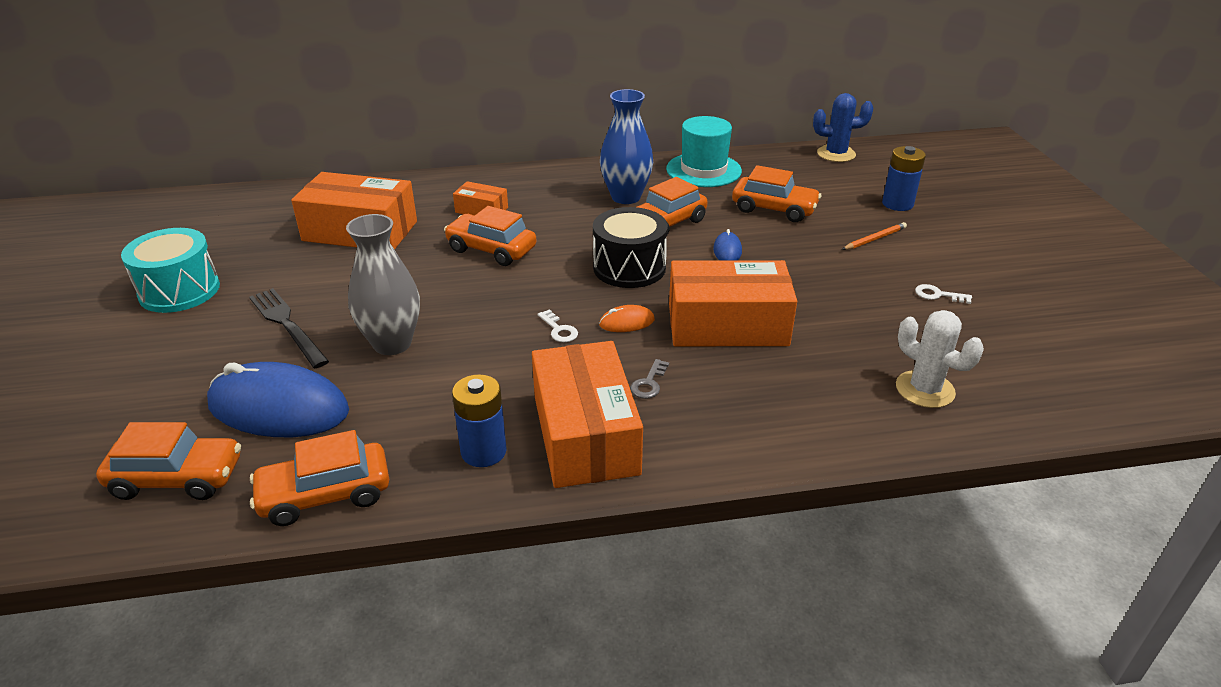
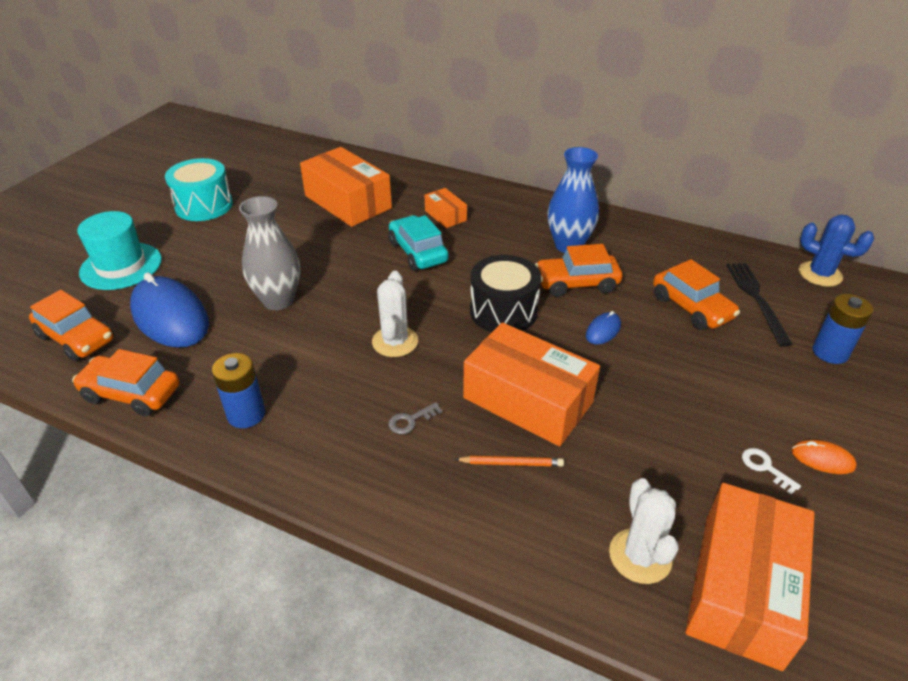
camera: 35 degrees right, 5 degrees up
black fork [249,288,329,368] -> black fork moved to [726,263,793,347]
orange car [444,206,536,266] -> turquoise car [389,215,449,271]
orange box [532,341,643,488] -> orange box moved to [685,483,815,671]
white key [538,309,578,342] -> white cactus [372,271,418,357]
orange mouse [599,305,655,332] -> orange mouse moved to [791,440,857,474]
turquoise hat [666,116,742,187] -> turquoise hat moved to [77,211,162,290]
orange pencil [842,222,907,250] -> orange pencil moved to [454,456,564,466]

